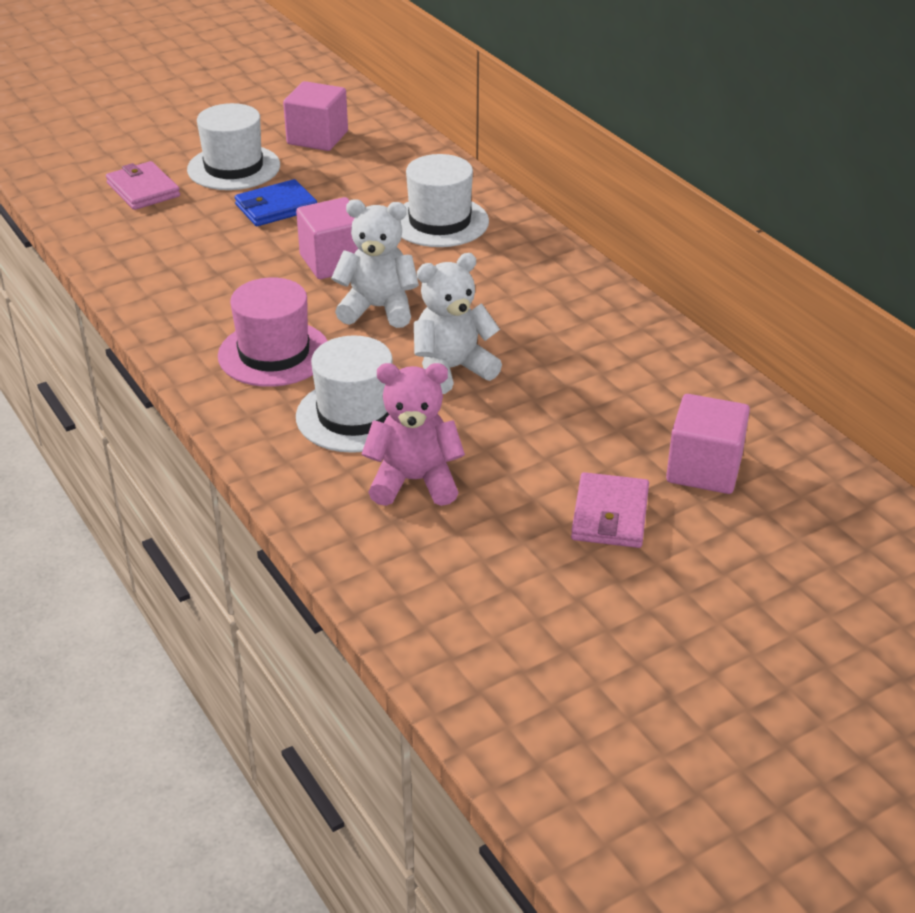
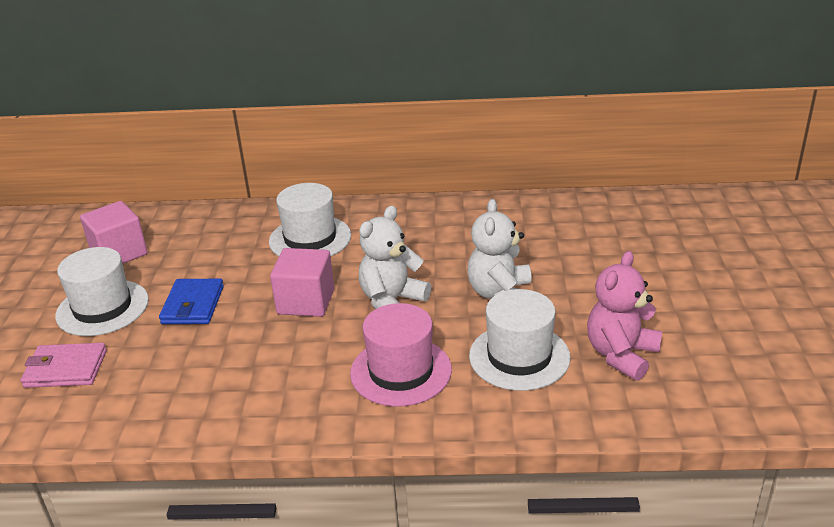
camera: 55 degrees left, 5 degrees down
pink wallet [571,472,649,548] -> none
pink cube [666,394,750,494] -> none

